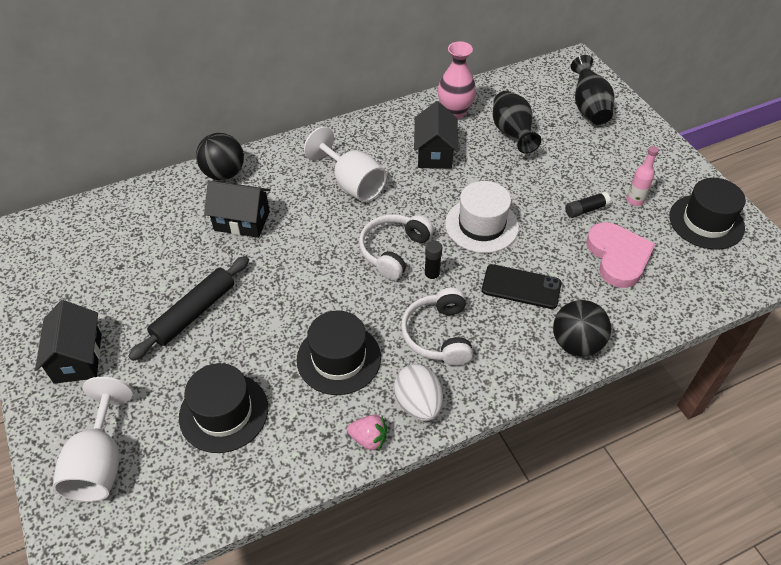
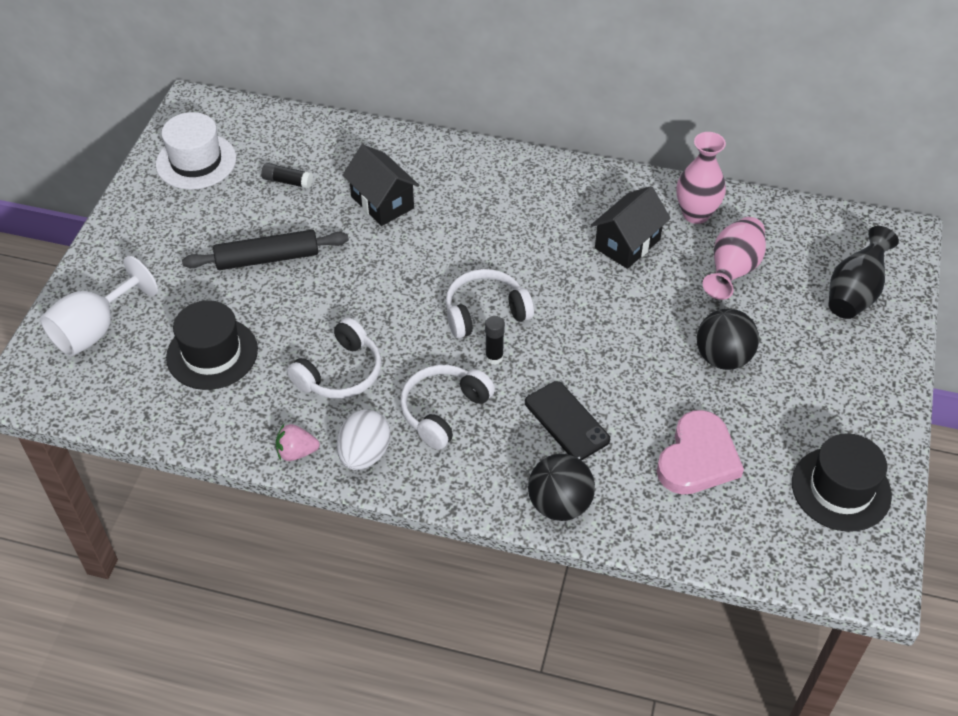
camera: 40 degrees right, 0 degrees up
black house [35,300,101,384] -> none
black ball [196,133,244,180] -> black ball moved to [697,309,759,370]
black hat [297,311,381,395] -> white headphones [287,318,381,399]
white goblet [304,127,387,202] -> none
pink strawberry [347,415,387,450] -> pink strawberry turned 120 degrees clockwise [276,424,320,461]
white hat [445,181,519,253] -> white hat moved to [156,112,236,190]
black vase [493,91,541,154] -> pink vase [703,217,766,300]
black glue stick [565,192,611,218] -> black glue stick moved to [261,163,313,189]
pink bottle [626,146,659,206] -> none

